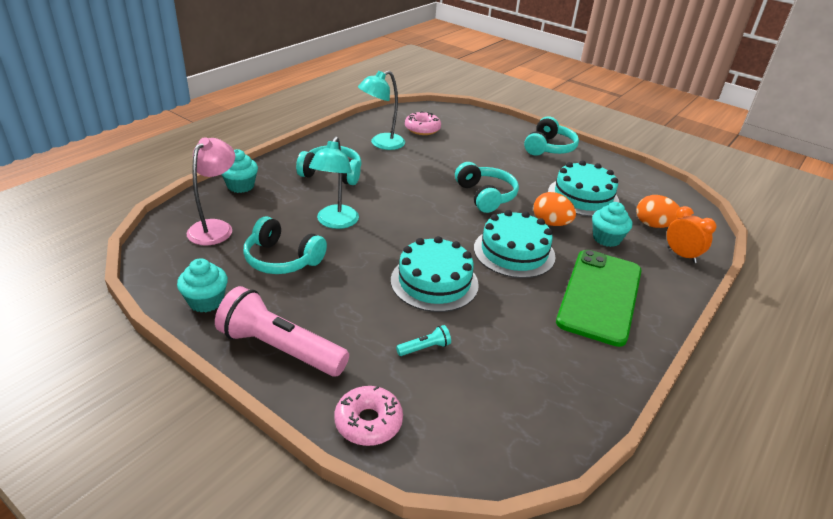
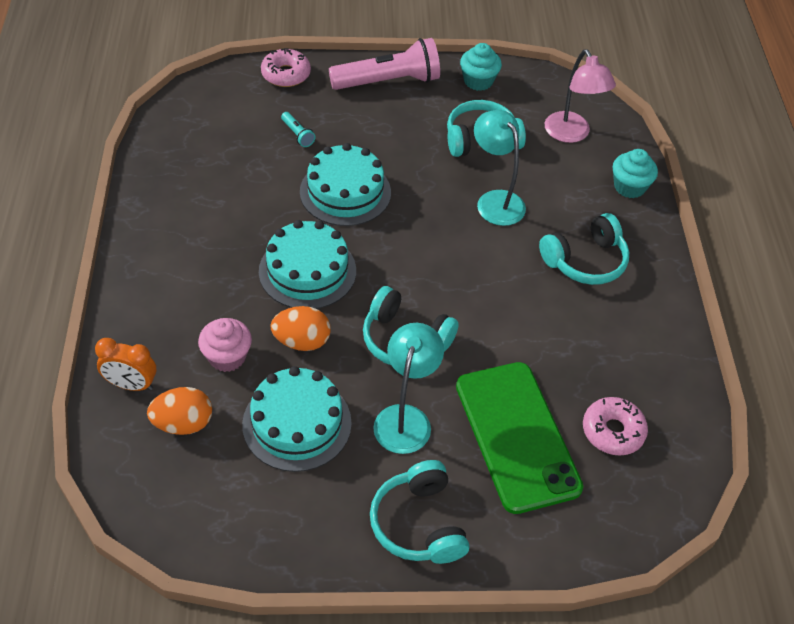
camera: 140 degrees right, 15 degrees up
turquoise lamp [358,71,405,150] -> turquoise lamp moved to [373,323,444,454]
turquoise flashlight [396,325,451,356] -> turquoise flashlight turned 60 degrees counterclockwise [281,112,315,147]
green phone [556,250,642,347] -> green phone moved to [456,362,583,514]
turquoise cupcake [592,202,632,247] -> pink cupcake [198,318,252,372]

